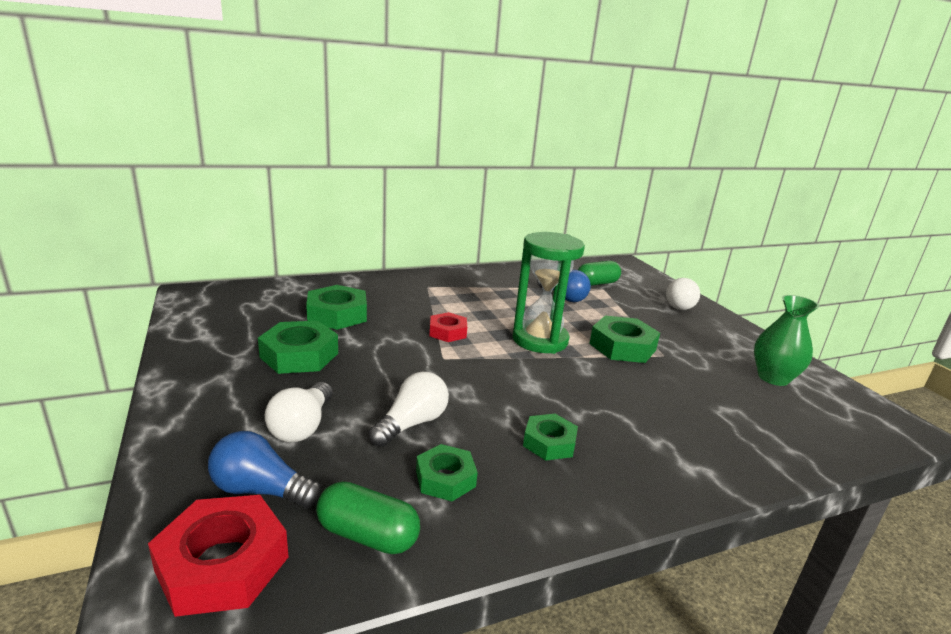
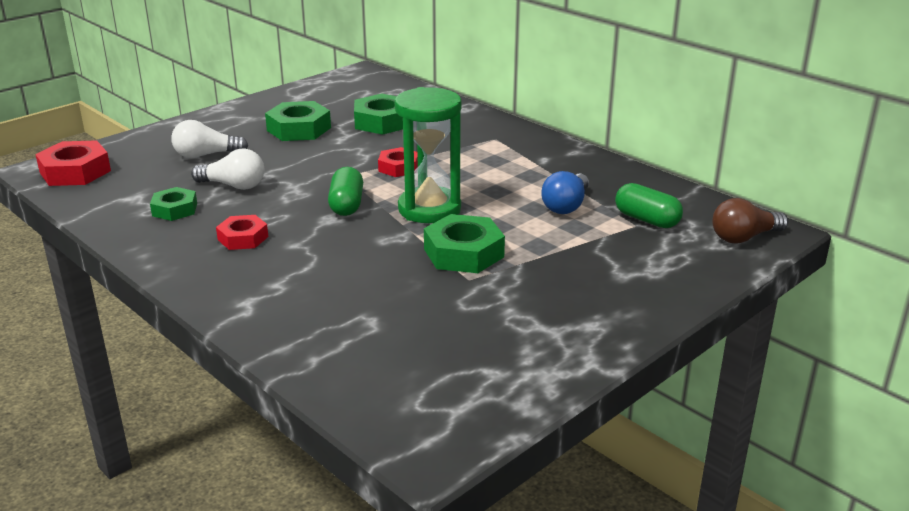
camera: 70 degrees right, 5 degrees up
blue light bulb [208,431,322,508] -> none
green capsule [316,481,420,554] -> green capsule moved to [328,167,363,216]
green nut [523,414,578,461] -> red nut [216,215,268,250]
white light bulb [666,278,700,310] -> none
green vase [754,295,819,386] -> none
none -> brown light bulb [712,198,788,244]

